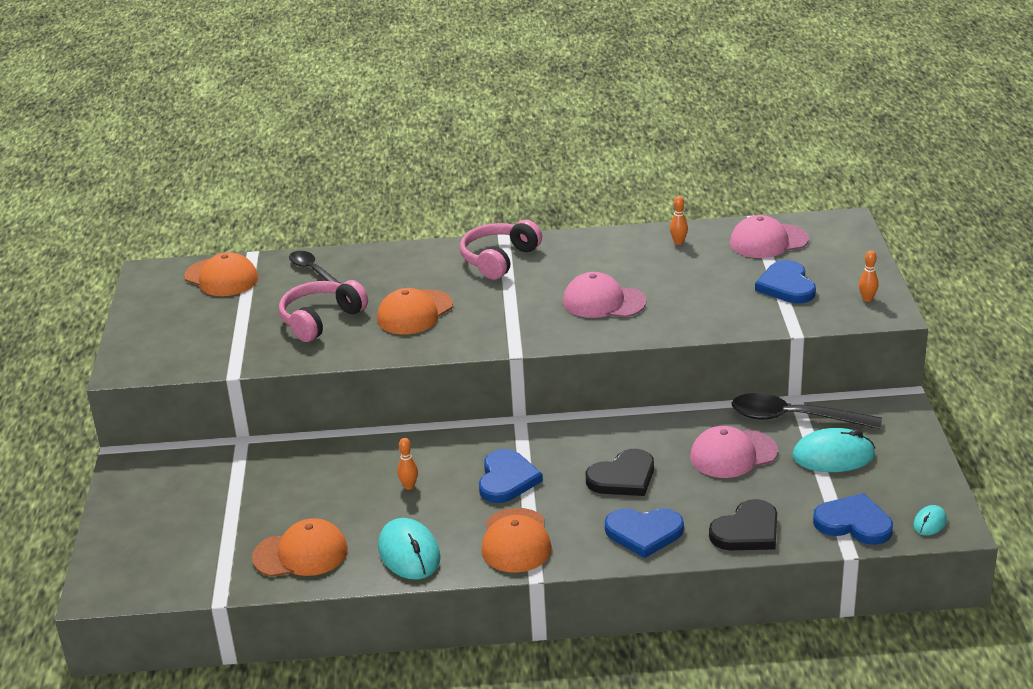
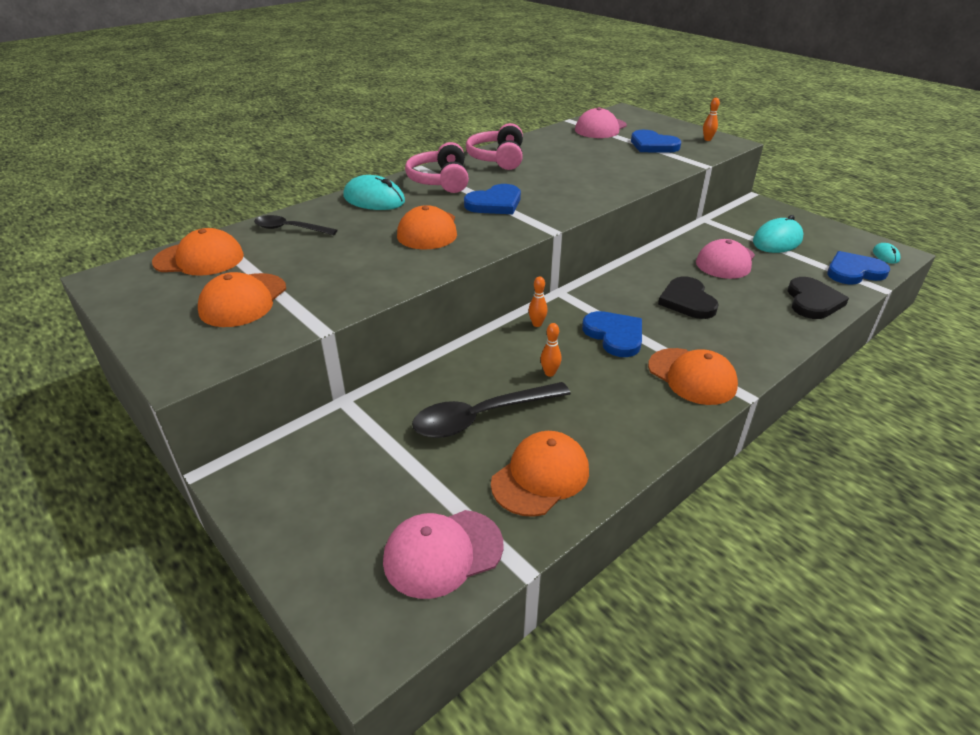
camera: 40 degrees left, 5 degrees up
pink headphones [279,280,368,342] -> pink headphones moved to [466,123,523,170]
turquoise mouse [378,518,441,580] -> turquoise mouse moved to [343,175,405,210]
pink cap [563,272,646,318] -> pink cap moved to [383,510,504,599]
black heart [585,449,654,496] -> black heart turned 150 degrees clockwise [658,277,719,319]
blue heart [605,508,684,558] -> blue heart moved to [464,184,521,214]
orange bowling pin [670,196,688,245] -> orange bowling pin moved to [528,276,548,327]
black spoon [732,393,882,429] -> black spoon moved to [412,382,571,438]
none -> orange cap [198,272,286,327]

